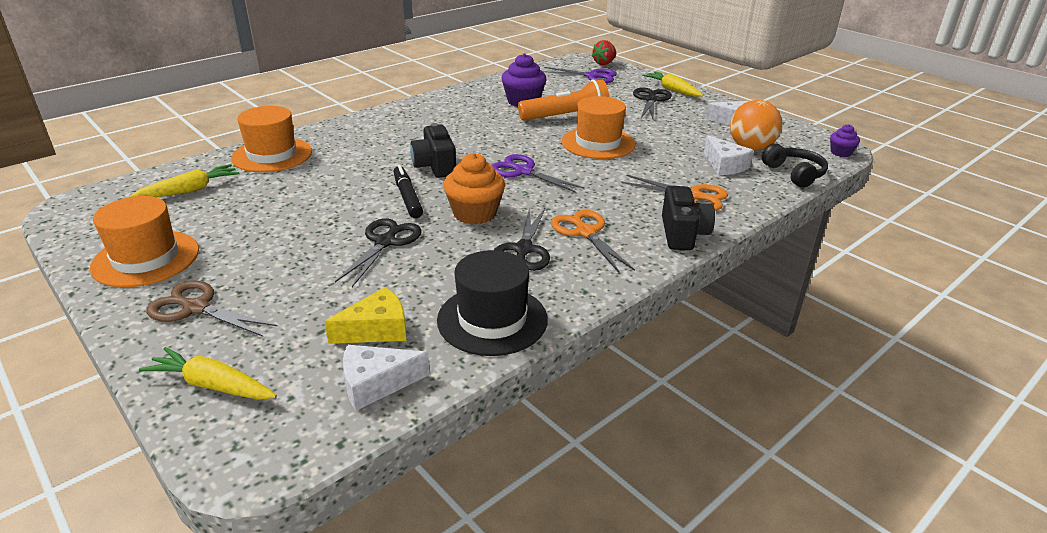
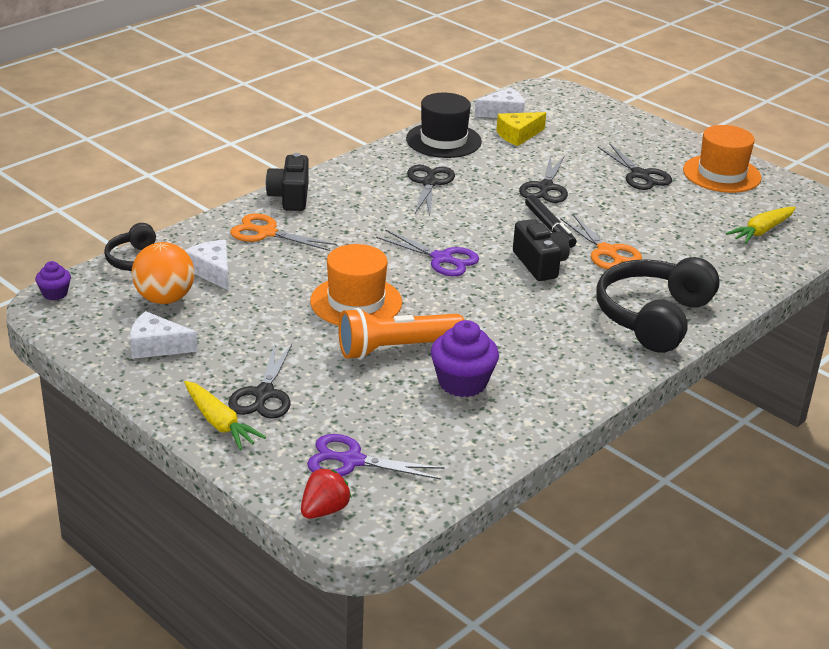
camera: 175 degrees right, 0 degrees up
yellow carrot [139,347,277,400] -> none
brown scissors [146,281,277,337] -> none
orange hat [231,106,312,172] -> none
orange cupcake [443,153,505,225] -> none
orange scissors [551,210,635,273] -> orange scissors moved to [560,214,642,269]
none -> black headphones [596,257,720,353]
none -> black scissors [598,143,672,190]

